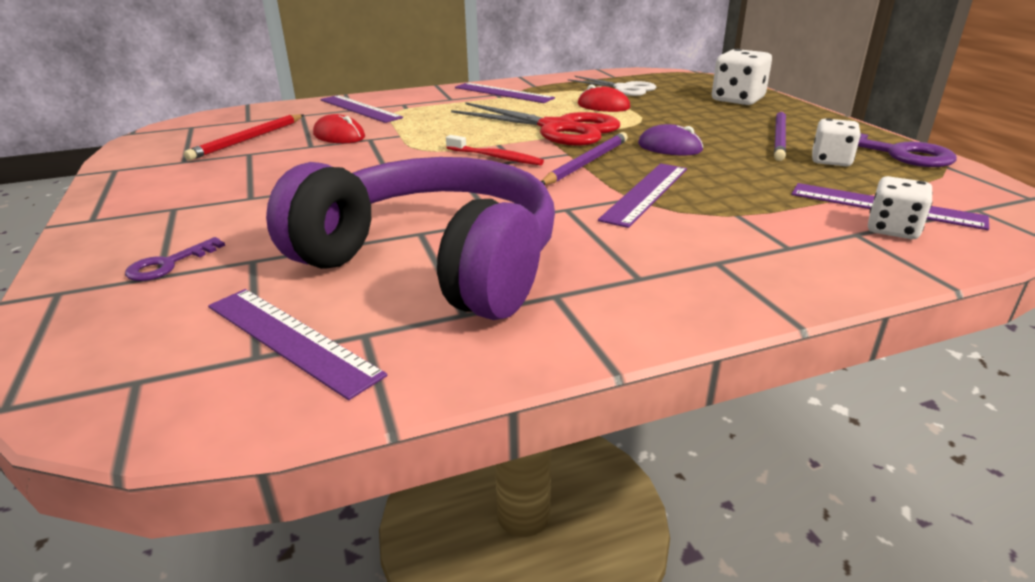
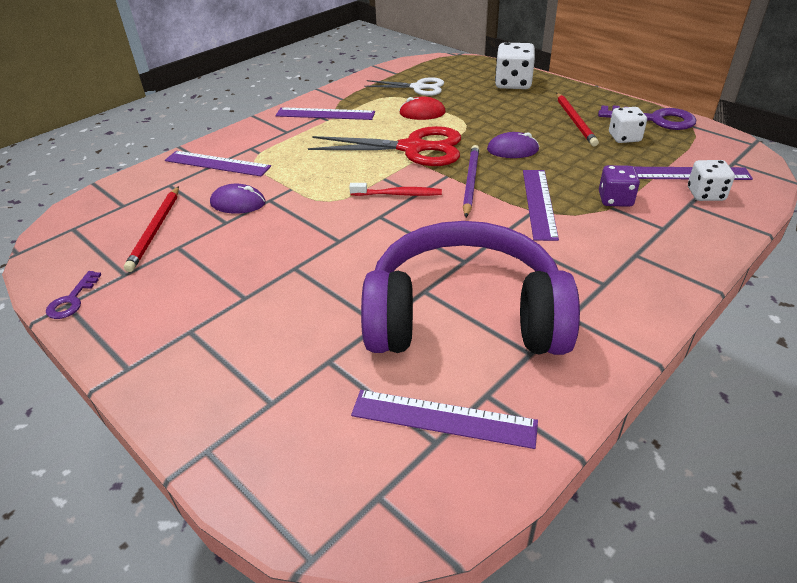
camera: 25 degrees left, 10 degrees up
purple key [125,237,225,281] -> purple key moved to [46,271,101,319]
red mouse [313,114,365,143] -> purple mouse [210,184,266,213]
purple pencil [774,111,786,161] -> red pencil [556,93,599,147]
none -> purple dice [599,165,640,207]

